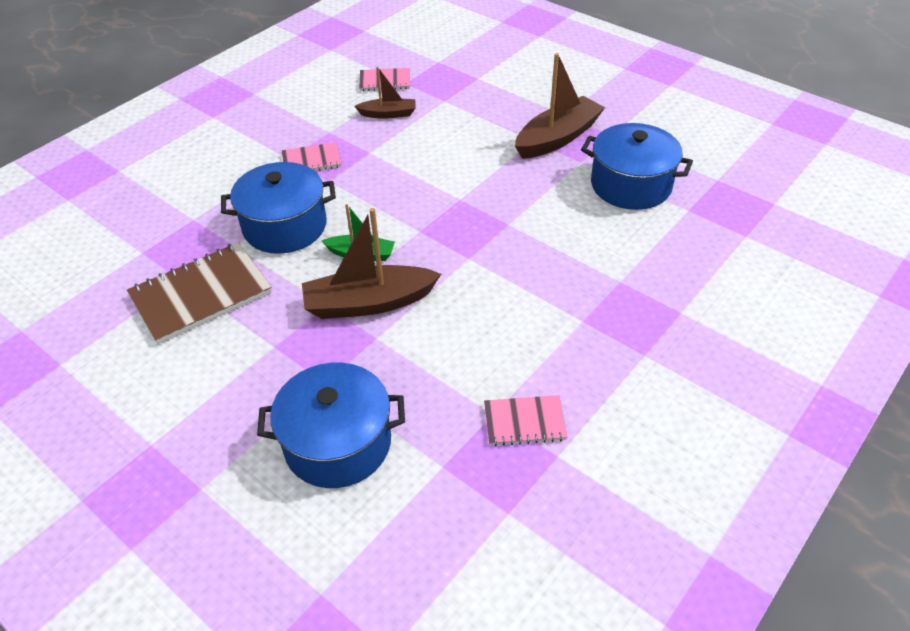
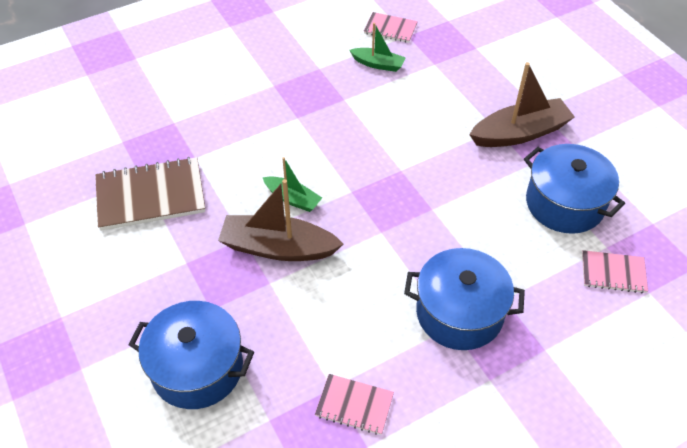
camera: 20 degrees right, 5 degrees up
blue pot [221,162,336,254] -> blue pot moved to [404,248,525,350]
pink notebook [282,142,342,171] -> pink notebook moved to [582,250,648,293]
brown boat [354,67,415,119] -> green boat [349,23,406,72]

